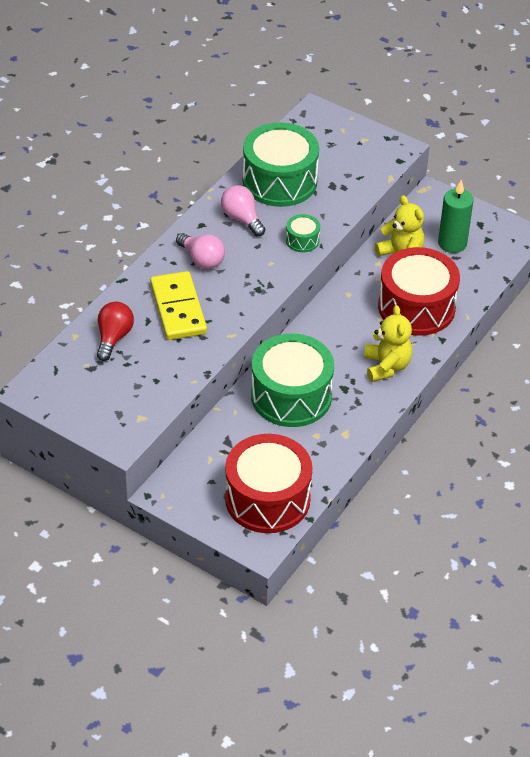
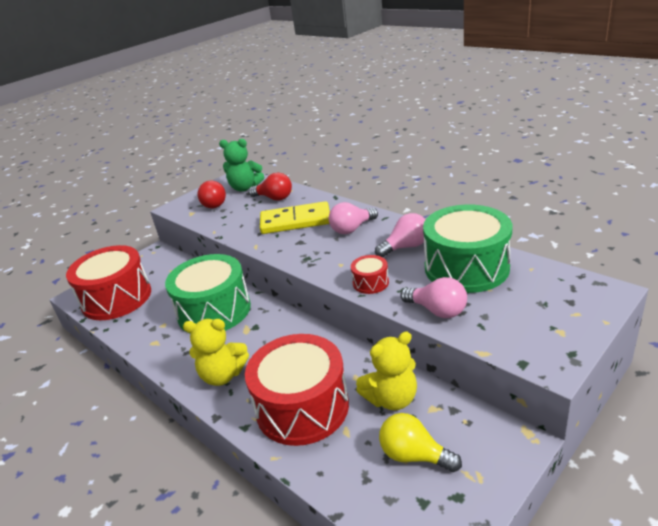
camera: 105 degrees right, 15 degrees down
green drum [286,214,320,252] -> red drum [351,255,389,294]
green candle [438,180,474,253] -> yellow light bulb [379,413,462,472]
none -> red light bulb [198,181,226,208]
none -> green teddy bear [219,139,265,192]
none -> pink light bulb [400,277,467,318]

